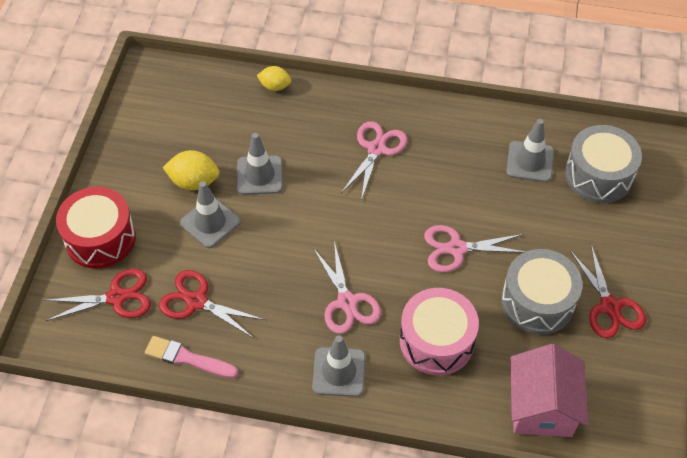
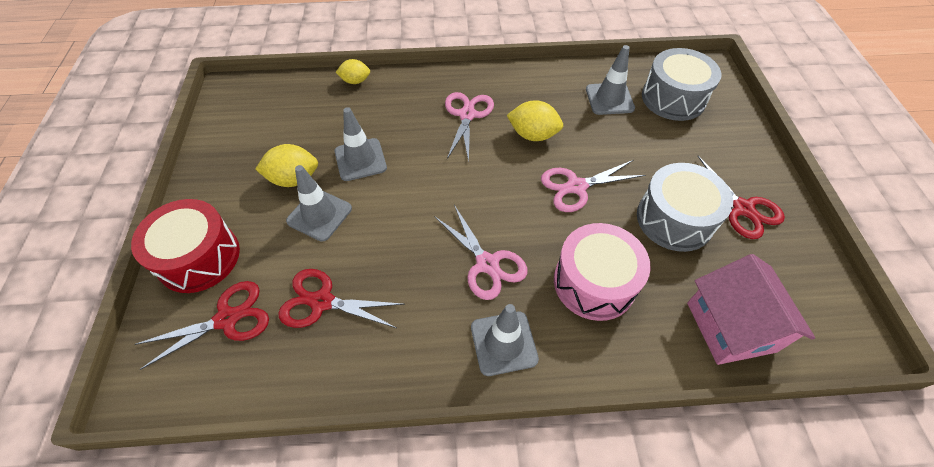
camera: 15 degrees left, 0 degrees up
pink brush [145,336,238,378] -> none
none -> yellow lemon [507,100,563,141]

